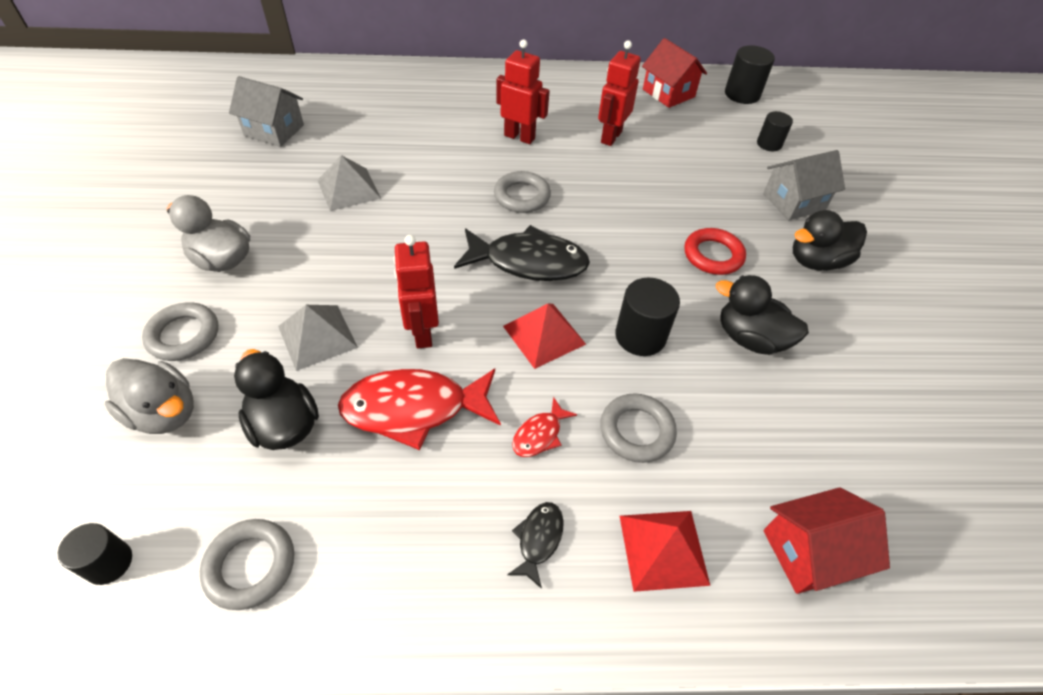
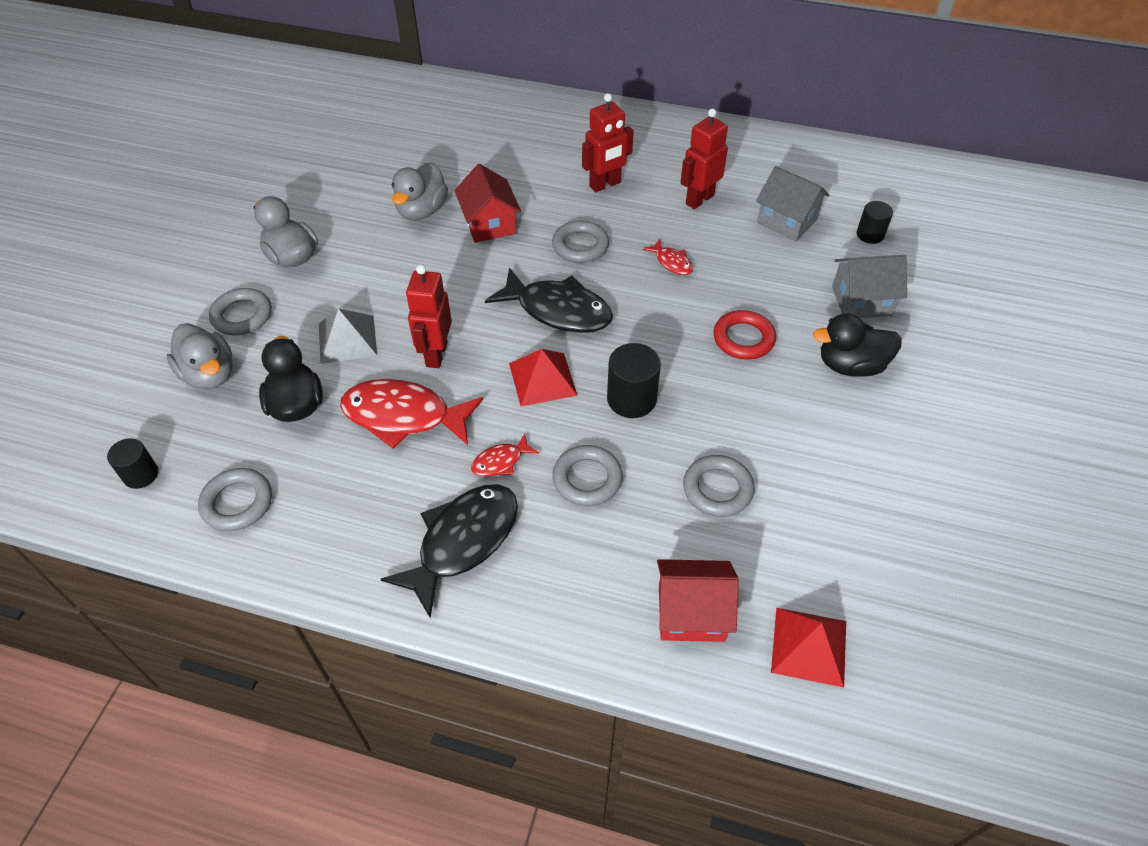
camera: 20 degrees right, 0 degrees up
grey house [229,76,304,147] -> grey house moved to [756,166,830,241]
grey pyramid [318,155,381,211] -> grey duck [392,162,448,220]
red robot [496,39,550,144] -> red robot turned 105 degrees clockwise [582,93,634,192]
black fish [507,502,563,589] -> black fish [381,484,518,618], size x2.11
red pyramid [620,511,710,592] -> red pyramid moved to [771,608,846,688]
red house [642,38,707,108] -> red house moved to [454,164,521,243]
black duck [716,275,809,355] -> none
black cylinder [725,45,775,104] -> none
none -> red fish [642,239,693,275]
none -> grey ring [683,455,755,517]

